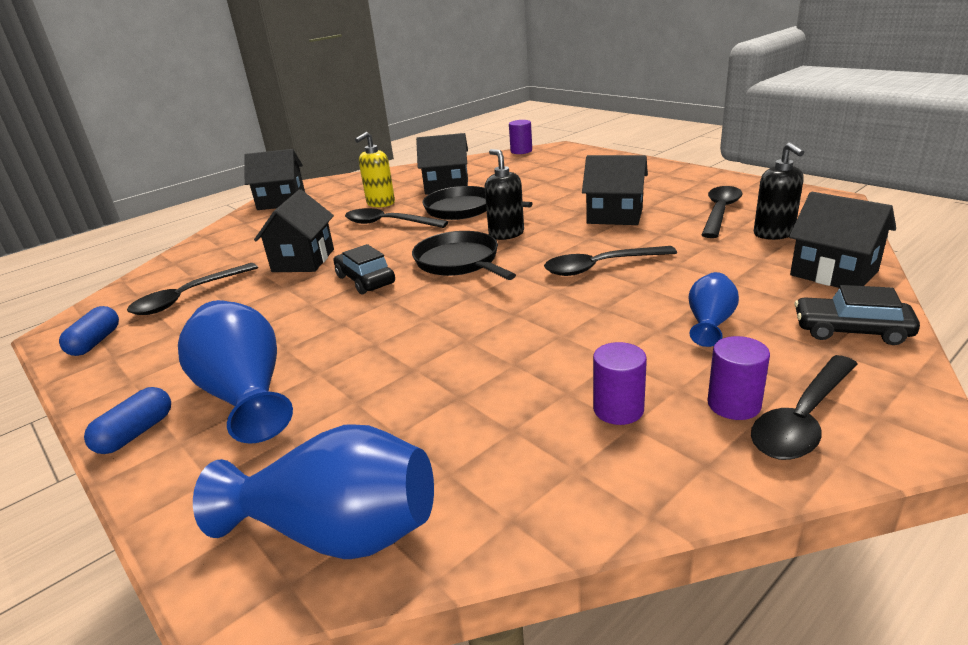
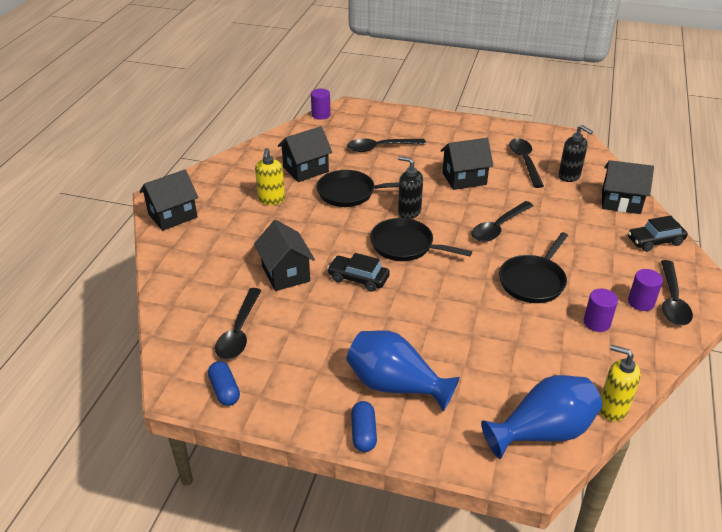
camera: 35 degrees left, 10 degrees up
black spoon [345,208,448,228] -> black spoon moved to [347,138,426,152]
blue vase [689,272,739,347] -> none
none -> black pan [499,232,568,303]
none -> yellow soap dispenser [600,345,641,421]

